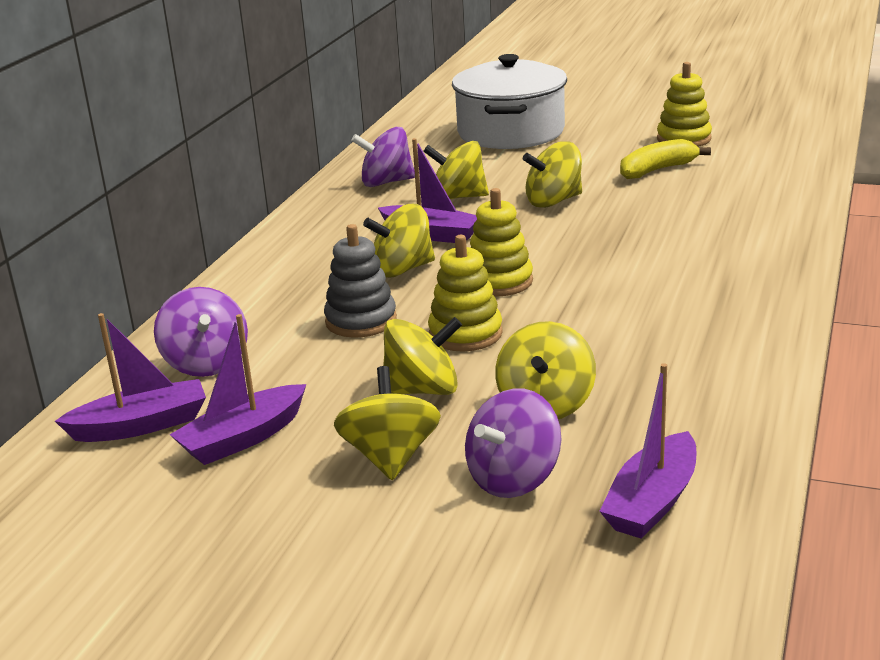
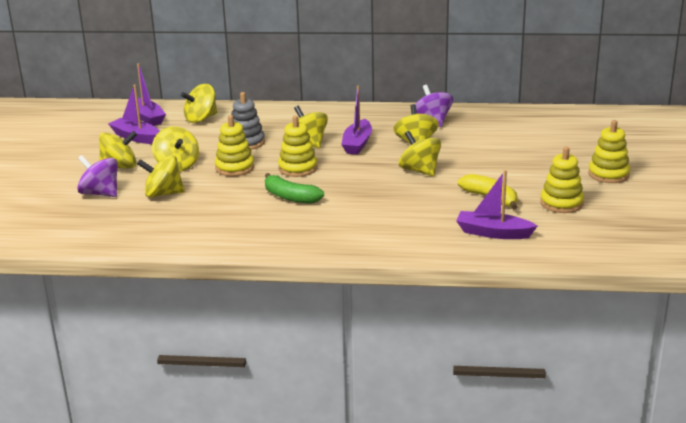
camera: 75 degrees right, 0 degrees up
purple spinning top [154,287,248,377] -> yellow spinning top [181,84,217,123]
white pot [452,54,567,149] -> none
purple boat [599,363,696,539] -> purple boat moved to [456,170,537,239]
none -> green banana [265,173,324,204]
none -> yellow stacking toy [588,120,630,183]

